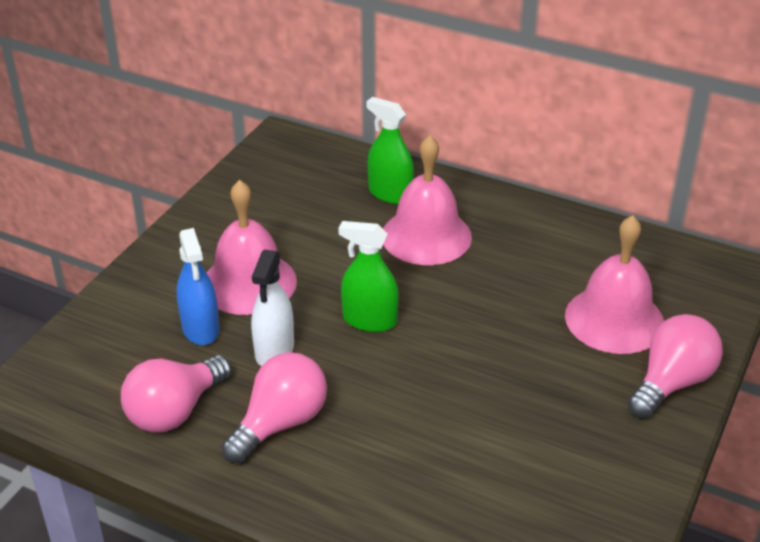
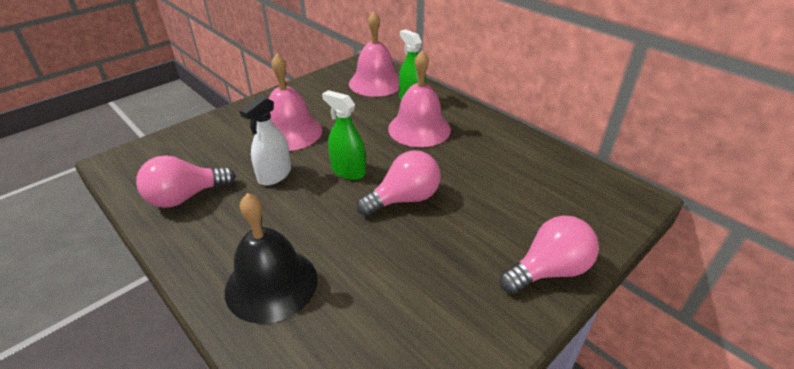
camera: 20 degrees right, 0 degrees up
blue spray bottle [177,228,219,346] -> none
pink light bulb [222,352,327,463] -> pink light bulb moved to [357,150,441,216]
pink bell [565,215,664,354] -> pink bell moved to [349,11,399,97]
none -> black bell [225,193,318,324]

